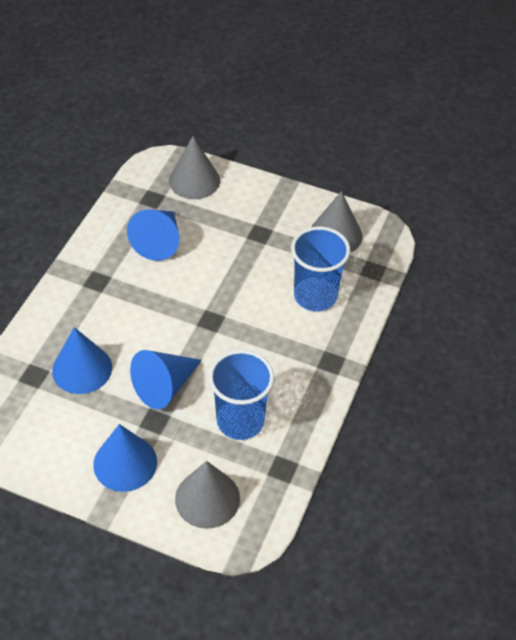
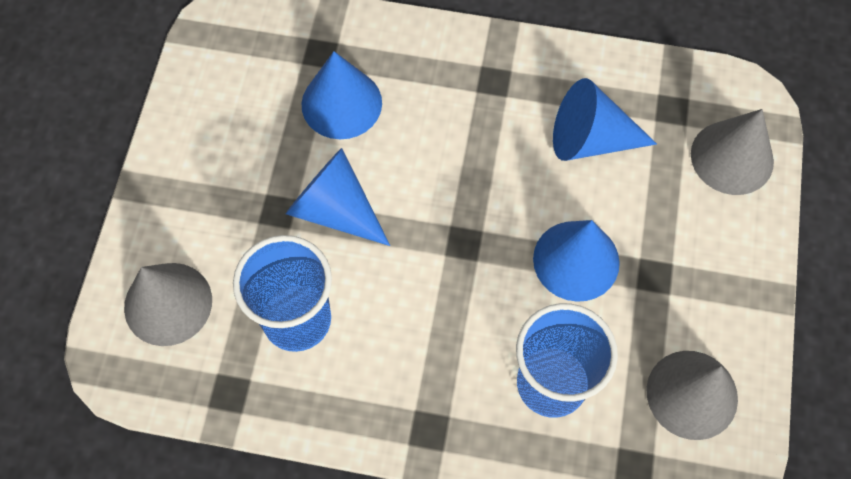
camera: 80 degrees right, 15 degrees up
blue cone [93,424,157,492] -> blue cone moved to [533,220,620,302]

